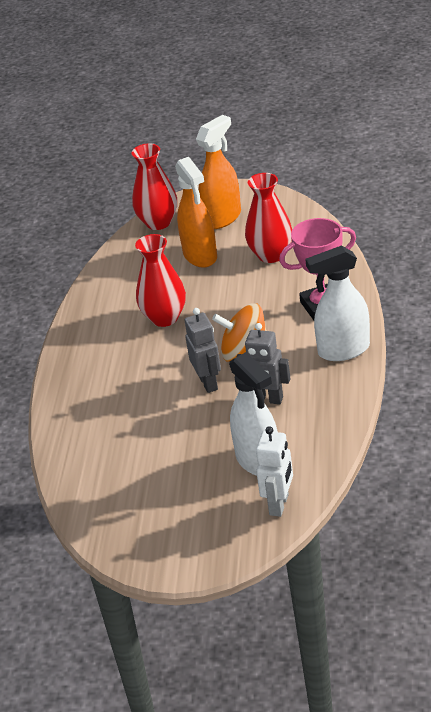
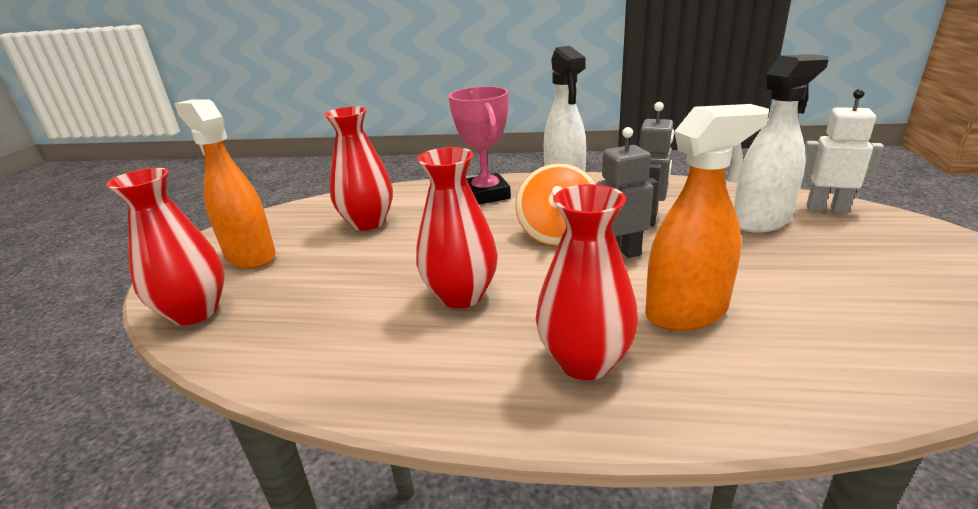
camera: 90 degrees left, 10 degrees down
orange spray bottle [175,157,217,268] -> orange spray bottle moved to [645,104,769,331]
none -> red vase [536,184,639,380]

